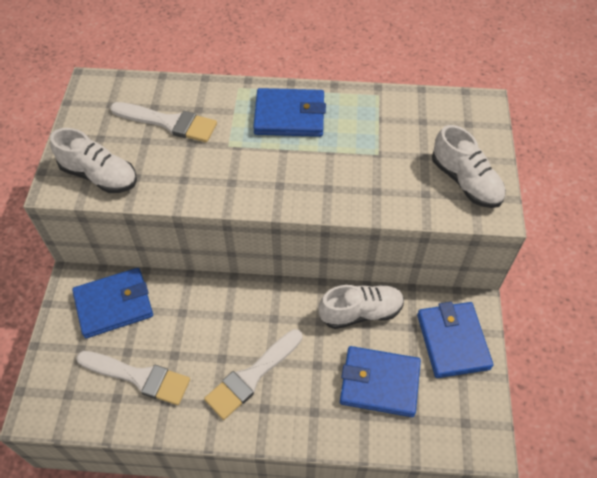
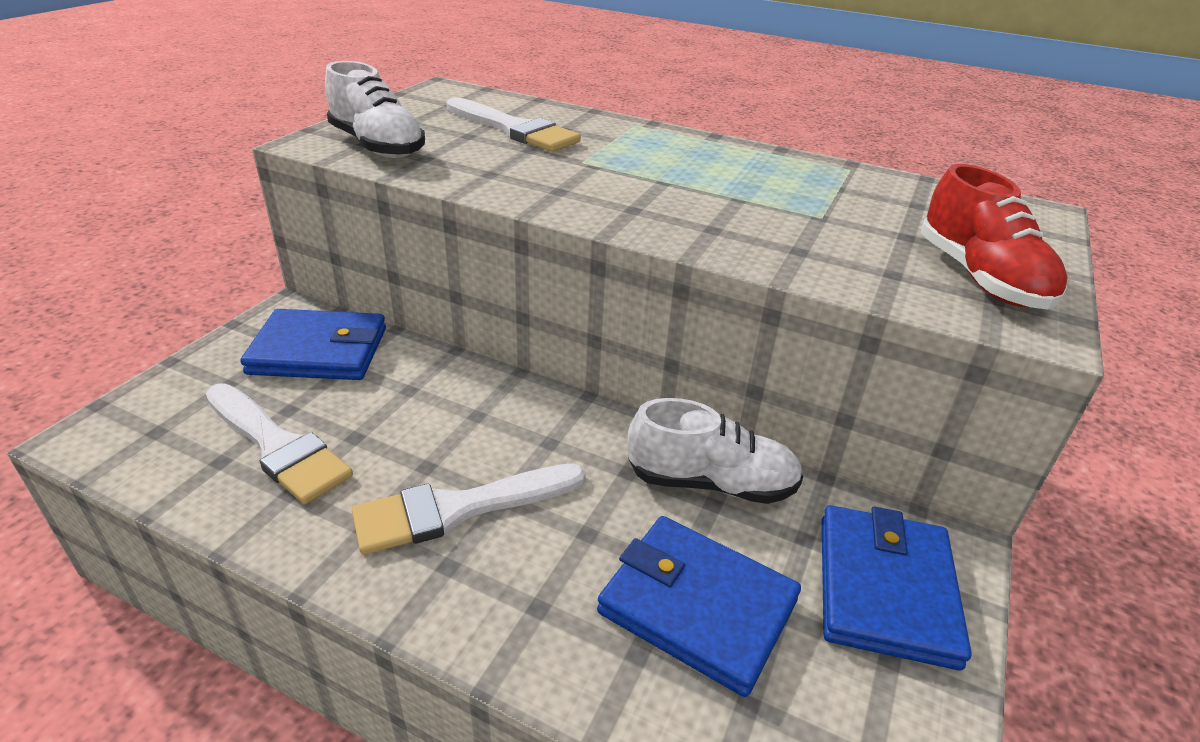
camera: 20 degrees right, 20 degrees down
blue wallet [253,88,326,137] -> none
white shoe [432,125,506,208] -> red shoe [921,164,1068,310]

